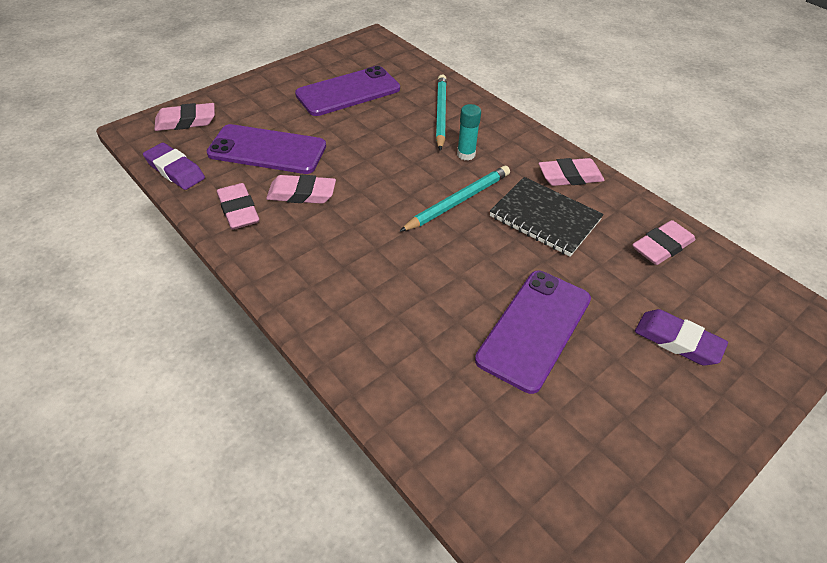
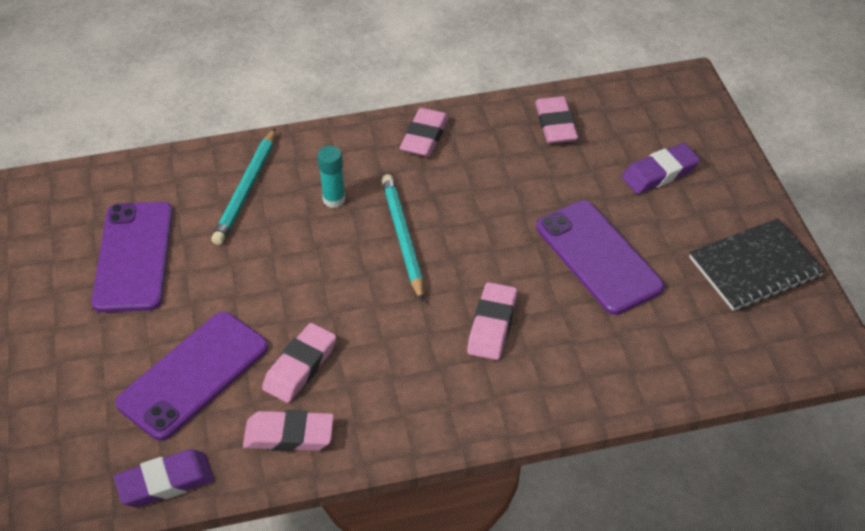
camera: 60 degrees left, 0 degrees up
pink eraser [154,103,215,131] -> pink eraser moved to [467,282,517,360]
turquoise pencil [436,74,447,151] -> turquoise pencil turned 105 degrees counterclockwise [211,128,276,245]
black notebook [490,177,604,257] -> black notebook moved to [689,218,825,311]

